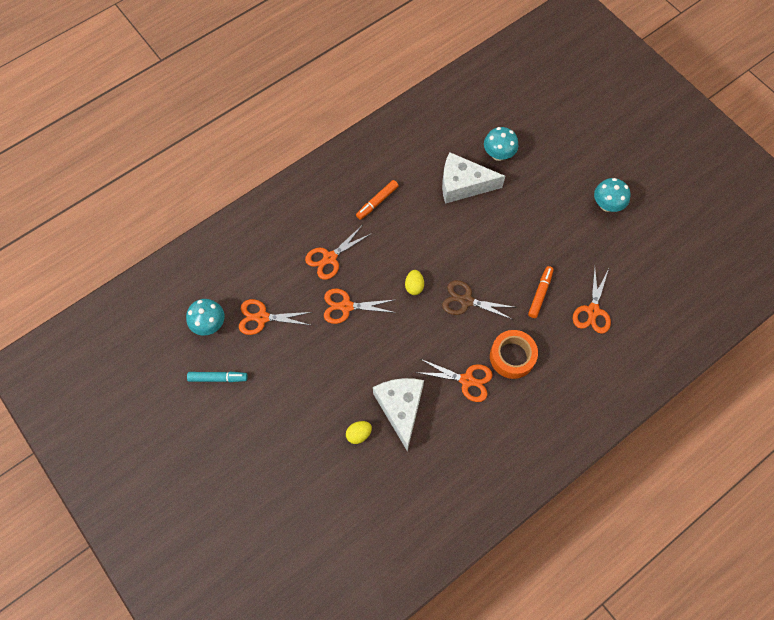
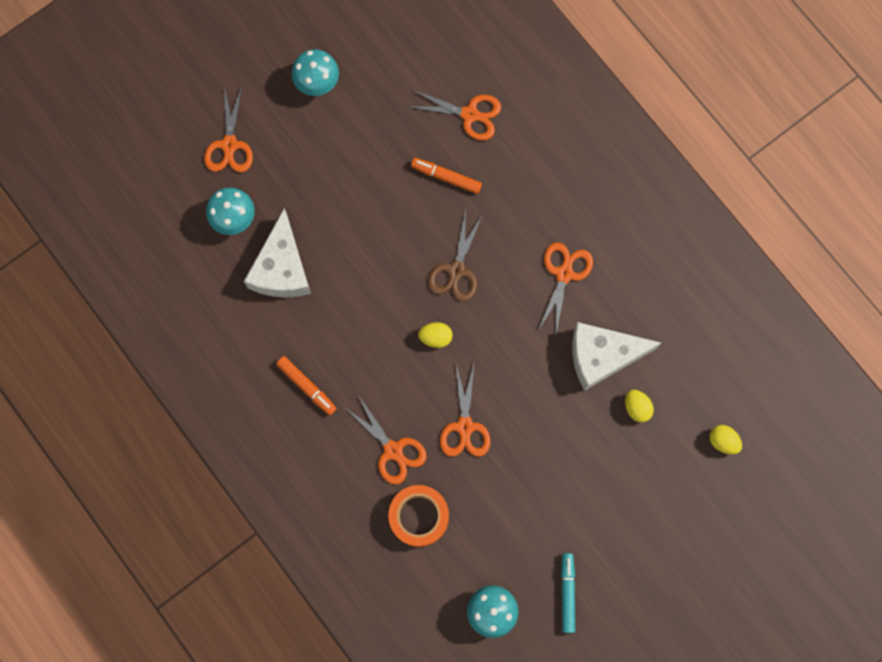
camera: 90 degrees left, 10 degrees up
orange scissors [239,299,312,335] -> orange scissors moved to [204,85,253,172]
orange tape [490,330,538,379] -> orange tape moved to [388,485,449,547]
none -> yellow egg [709,425,742,454]

